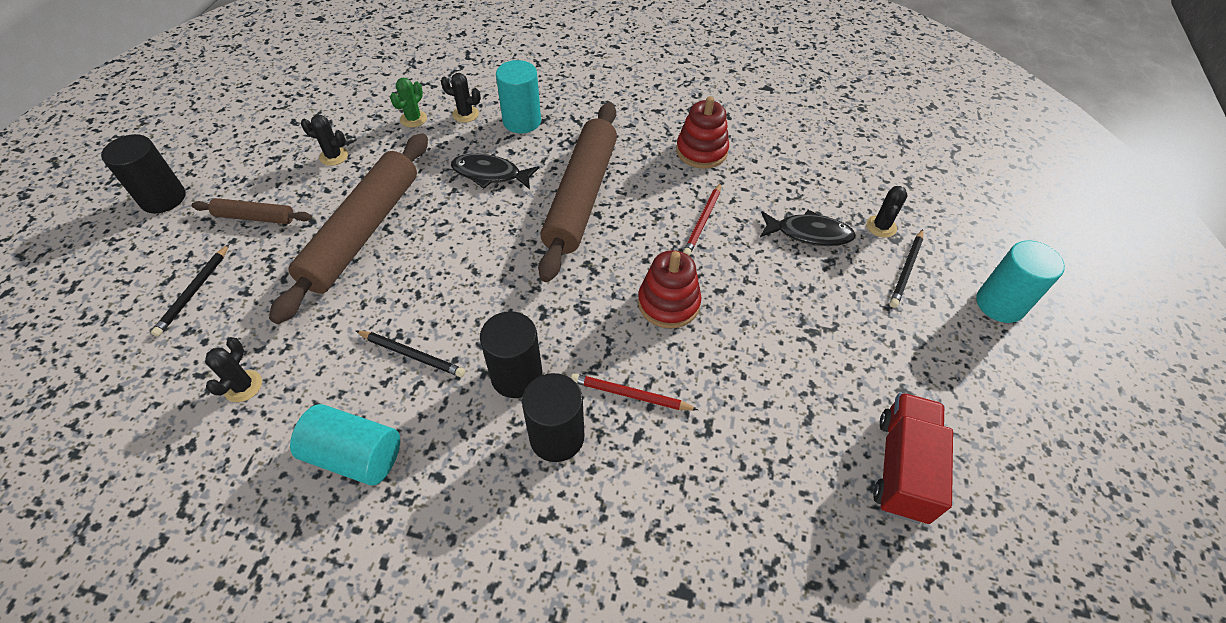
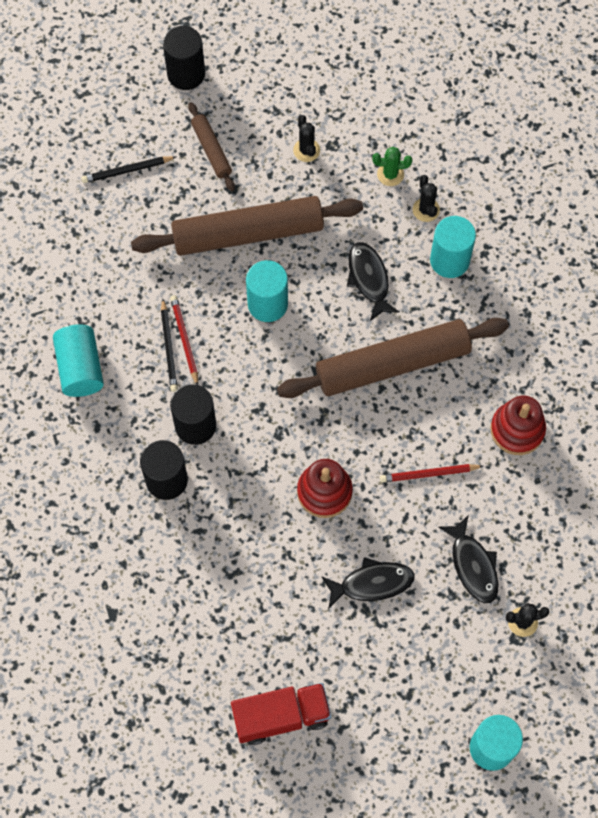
camera: 60 degrees right, 15 degrees up
black cactus [205,337,262,402] -> none
red pencil [571,373,698,411] -> red pencil moved to [170,295,198,385]
black pencil [890,229,923,308] -> none
none -> turquoise cylinder [246,260,288,322]
none -> black fish [321,557,415,609]

